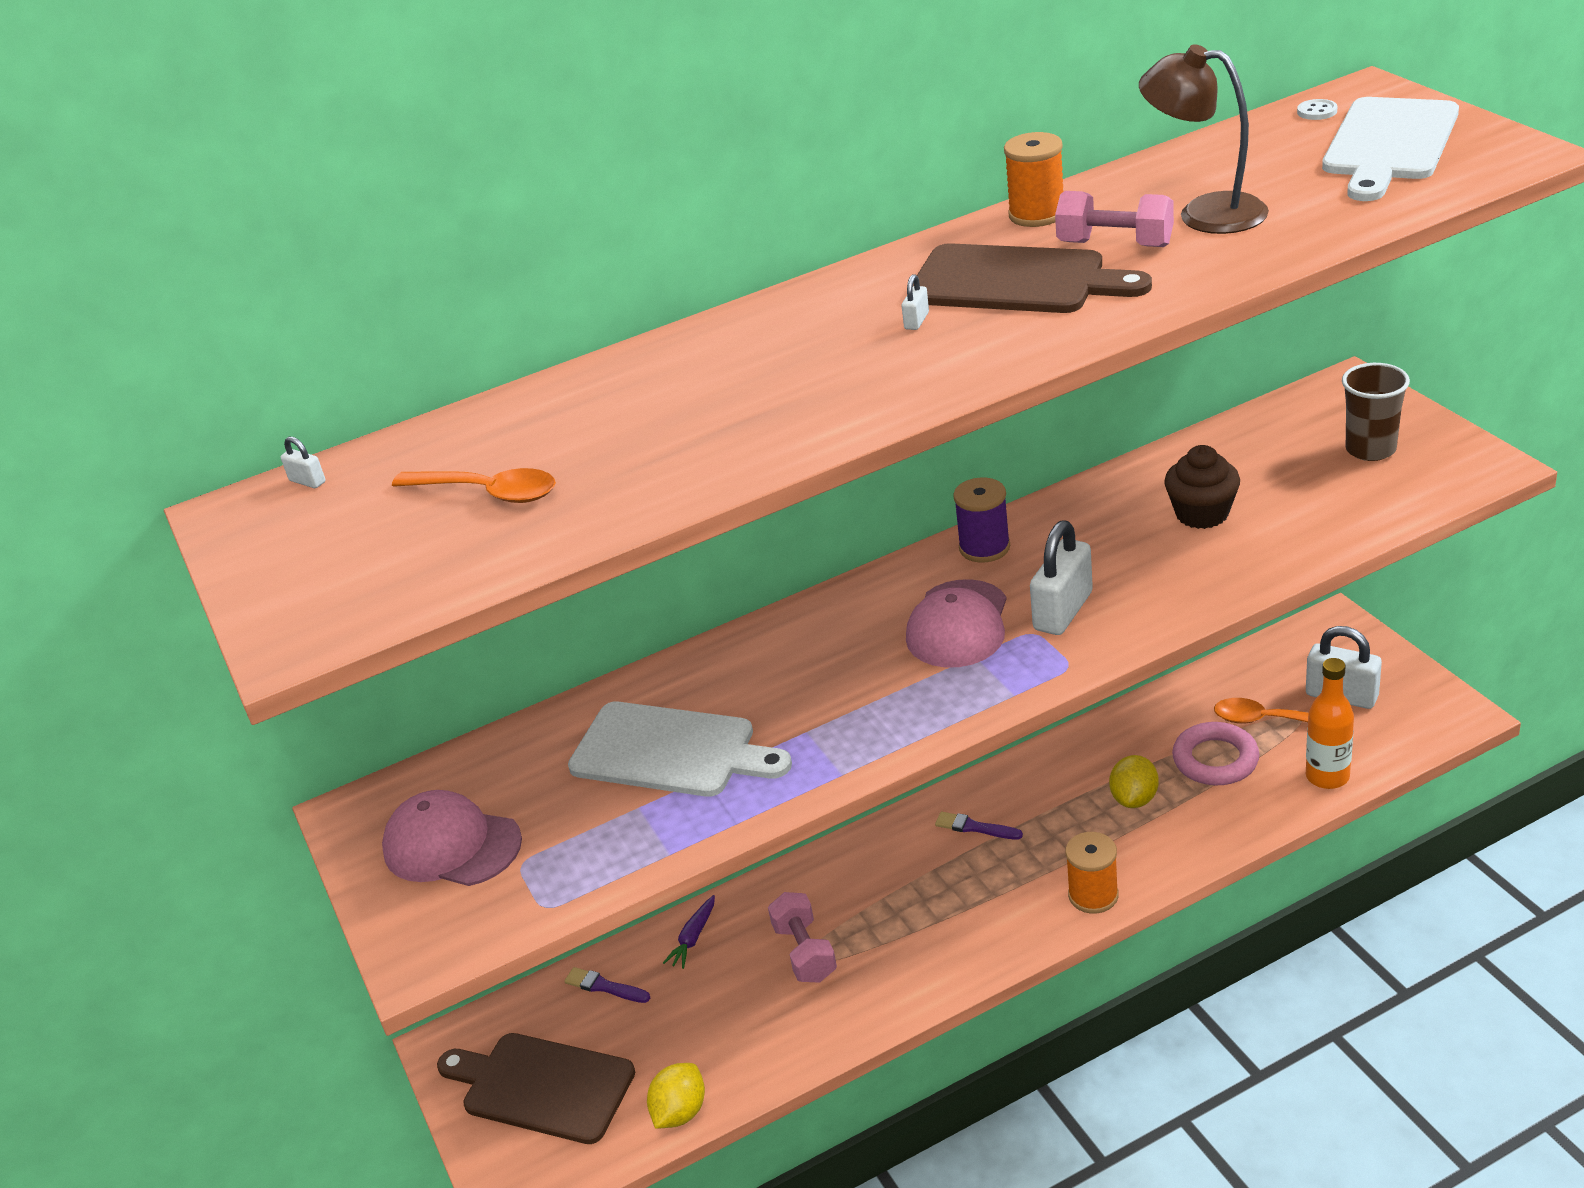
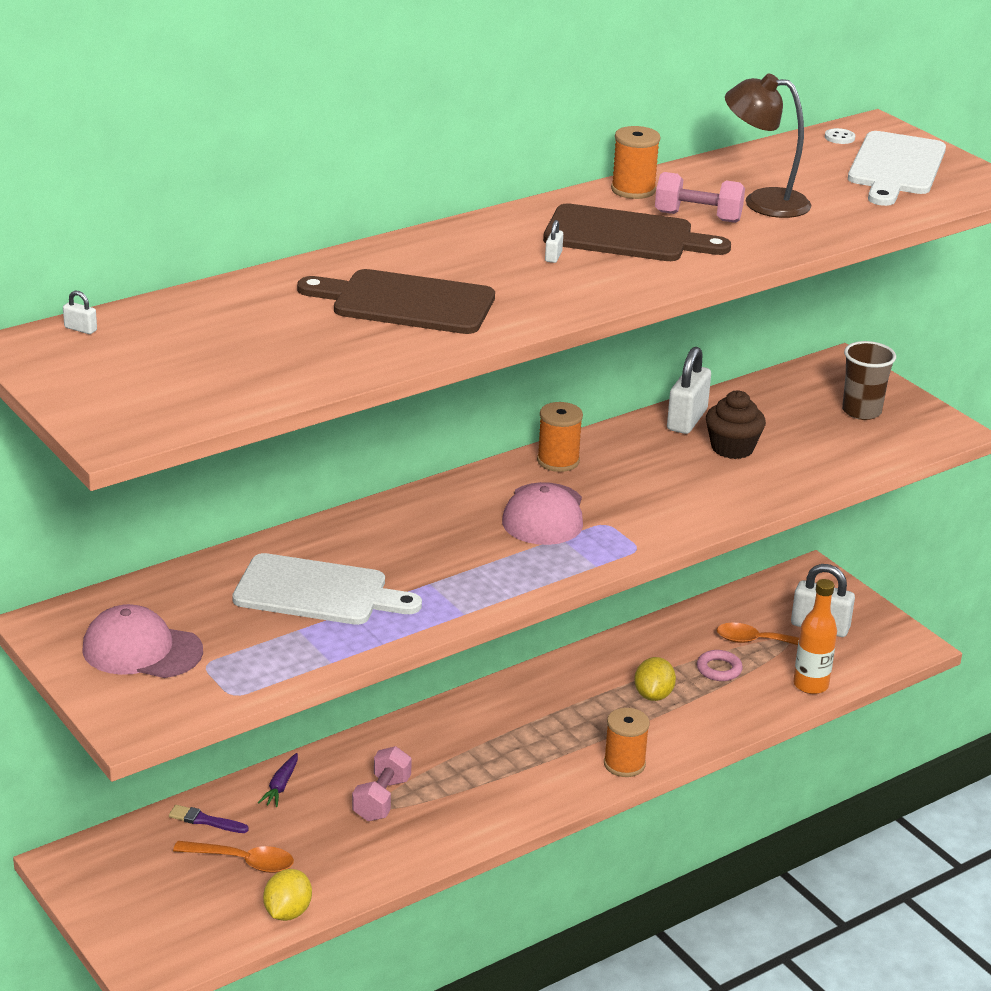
camera: 15 degrees left, 5 degrees down
orange spoon [392,468,556,503] -> orange spoon moved to [173,841,294,873]
brown cutting board [437,1033,635,1144] -> brown cutting board moved to [297,269,495,334]
pink dumbbell [768,892,837,983] -> pink dumbbell turned 45 degrees clockwise [352,746,412,821]
purple brush [935,812,1023,839] -> none
purple spool [953,478,1010,563] -> orange spool [537,402,583,472]
white padlock [1030,521,1093,635] -> white padlock moved to [667,347,711,434]
pink ring [1172,722,1259,785] -> pink ring [697,650,743,681], size x0.64

